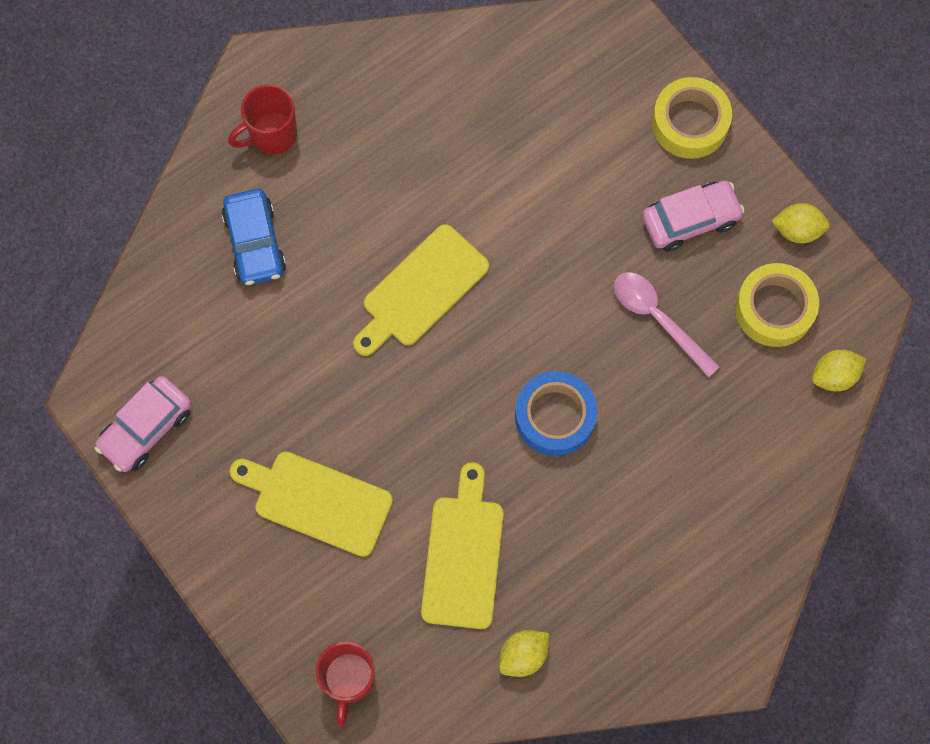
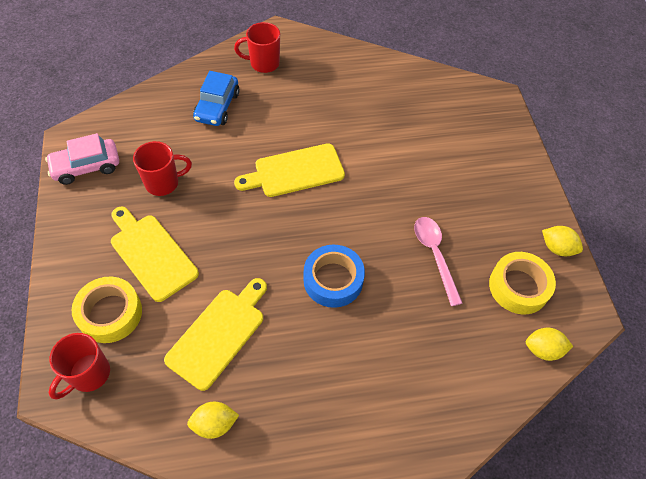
camera: 25 degrees right, 15 degrees down
pink car [642,180,745,252] -> none
yellow tape [652,77,732,159] -> yellow tape moved to [72,277,142,343]
none -> red mug [133,141,192,196]

